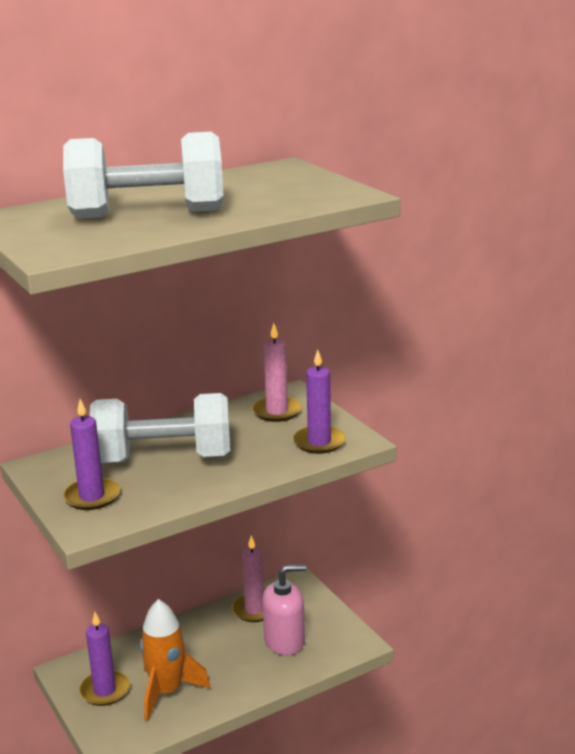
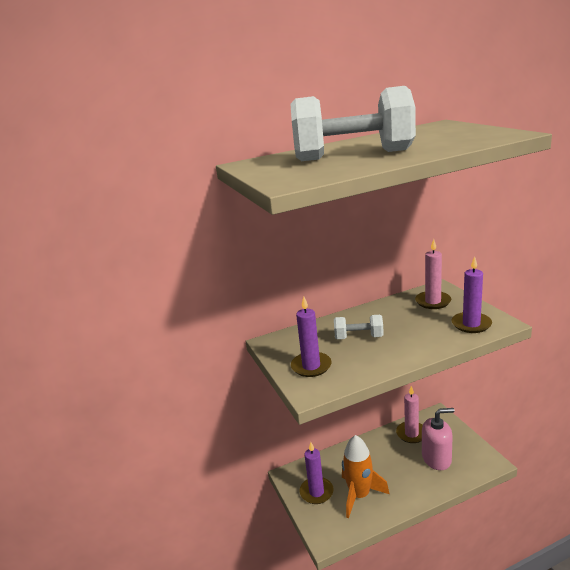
camera: 10 degrees right, 0 degrees up
white dumbbell [90,393,231,463] -> white dumbbell [334,315,384,339], size x0.50

